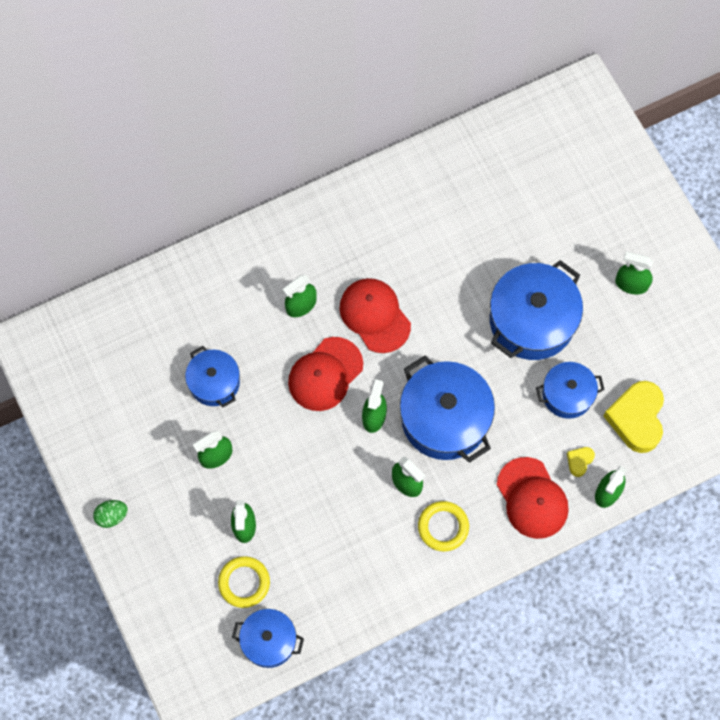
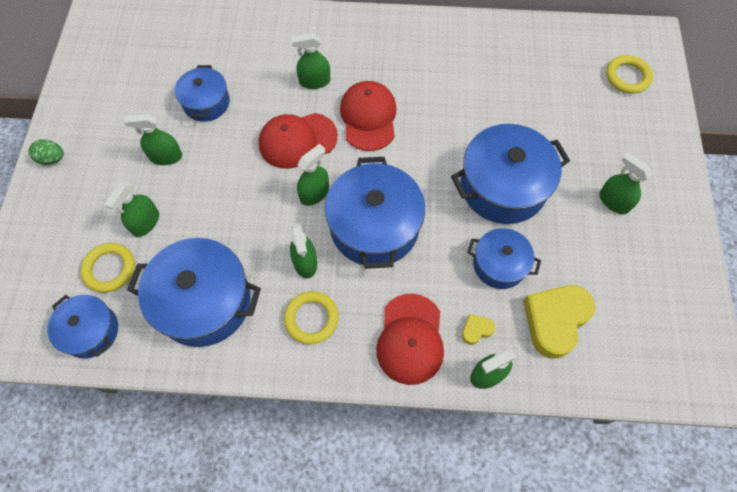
camera: 30 degrees right, 5 degrees down
none -> blue pot [127,238,261,347]
none -> yellow ring [606,55,653,94]

